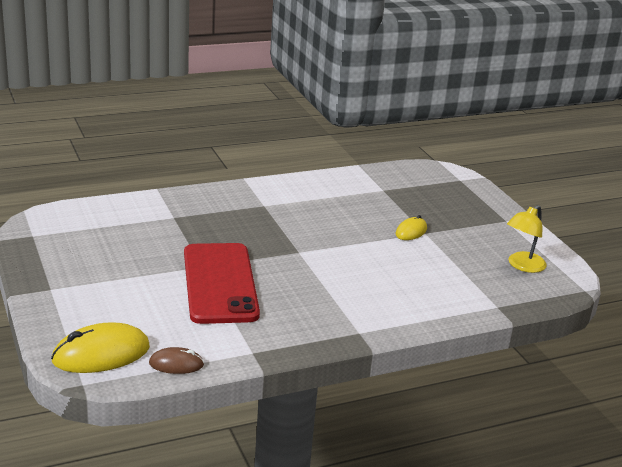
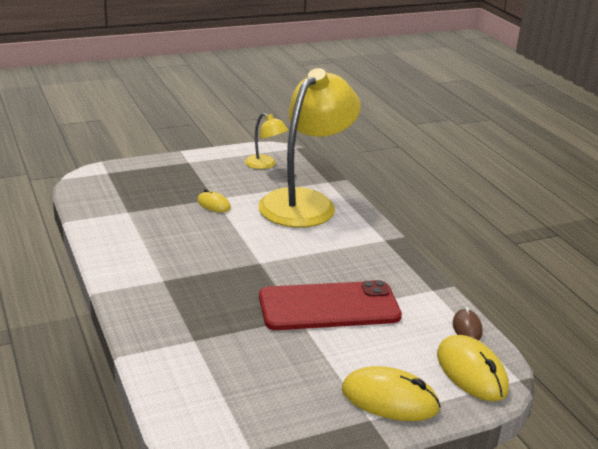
camera: 90 degrees left, 0 degrees up
none -> yellow lamp [258,68,361,227]
none -> yellow mouse [342,366,441,421]

